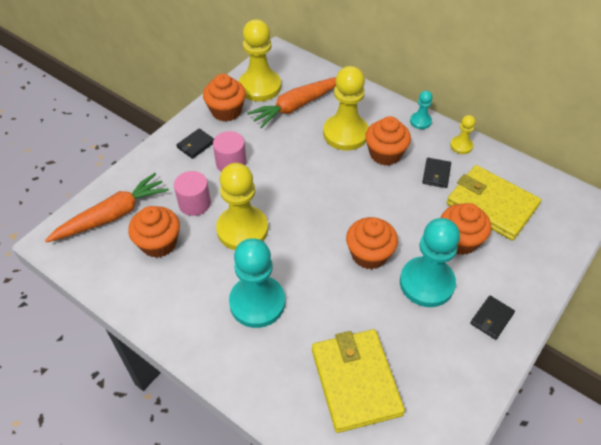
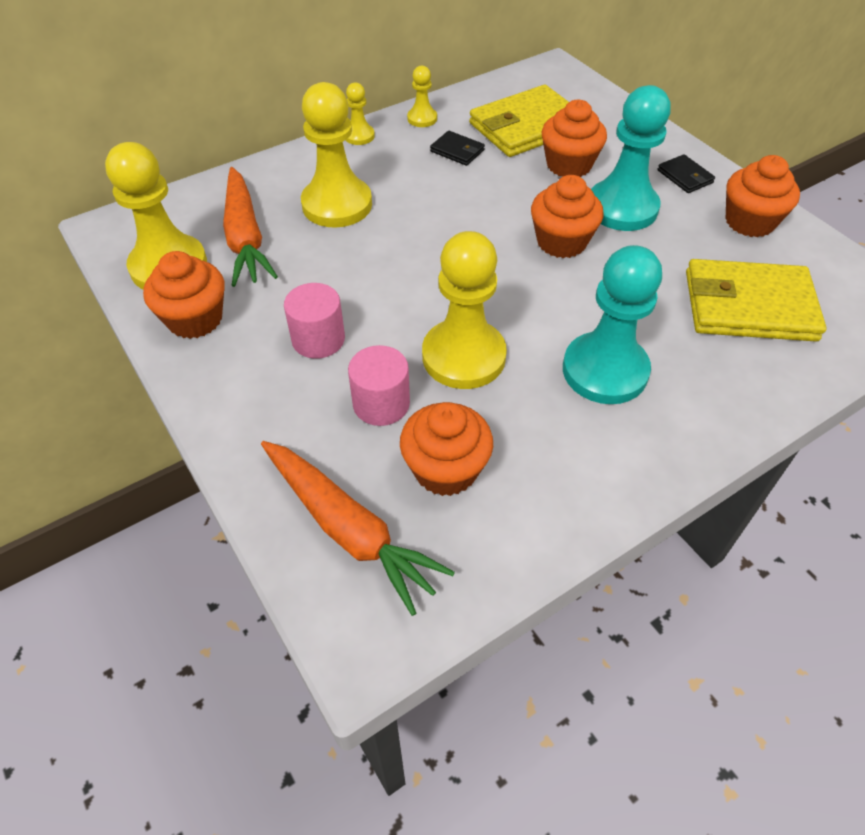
camera: 70 degrees left, 0 degrees up
orange carrot [45,173,169,243] -> orange carrot turned 150 degrees clockwise [261,441,455,616]
black wallet [176,128,214,159] -> none
orange cupcake [365,116,411,165] -> orange cupcake moved to [726,155,800,237]
turquoise pawn [410,91,433,129] -> yellow pawn [346,82,375,145]

